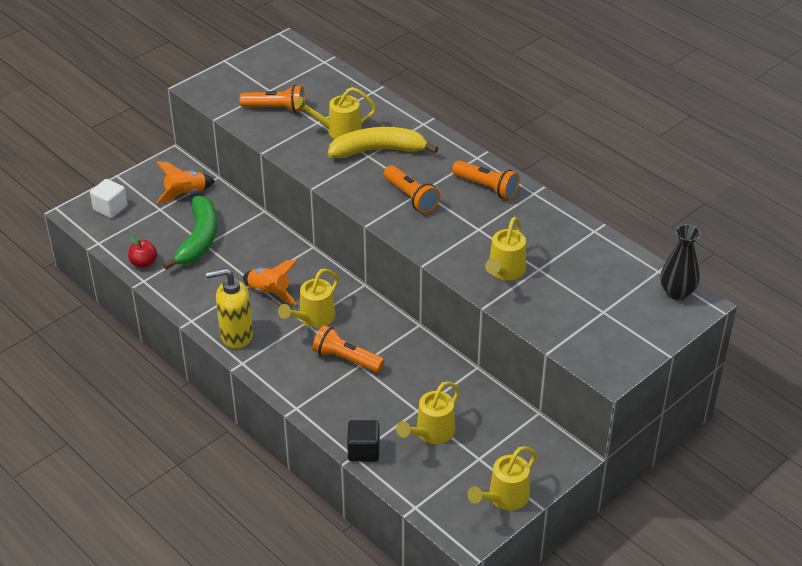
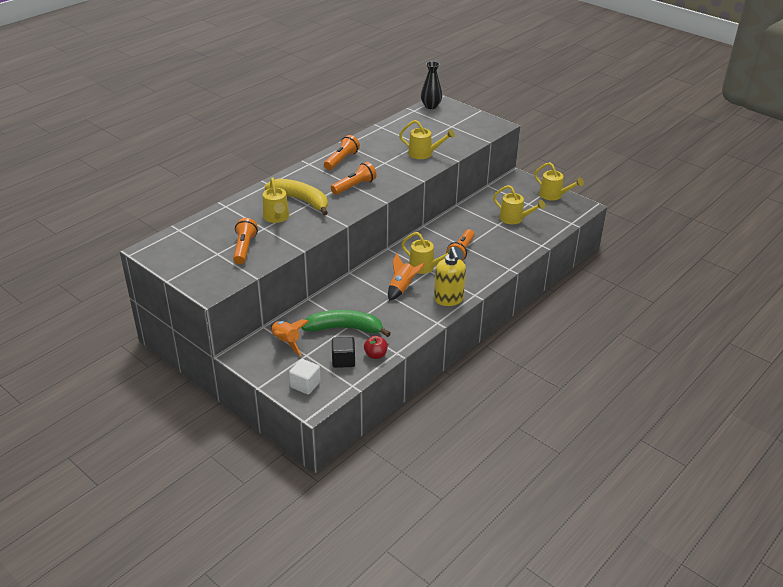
camera: 95 degrees left, 5 degrees down
yellow banana [328,127,438,159] -> yellow banana turned 135 degrees clockwise [265,179,328,216]
black cube [347,420,380,462] -> black cube moved to [332,337,355,368]

